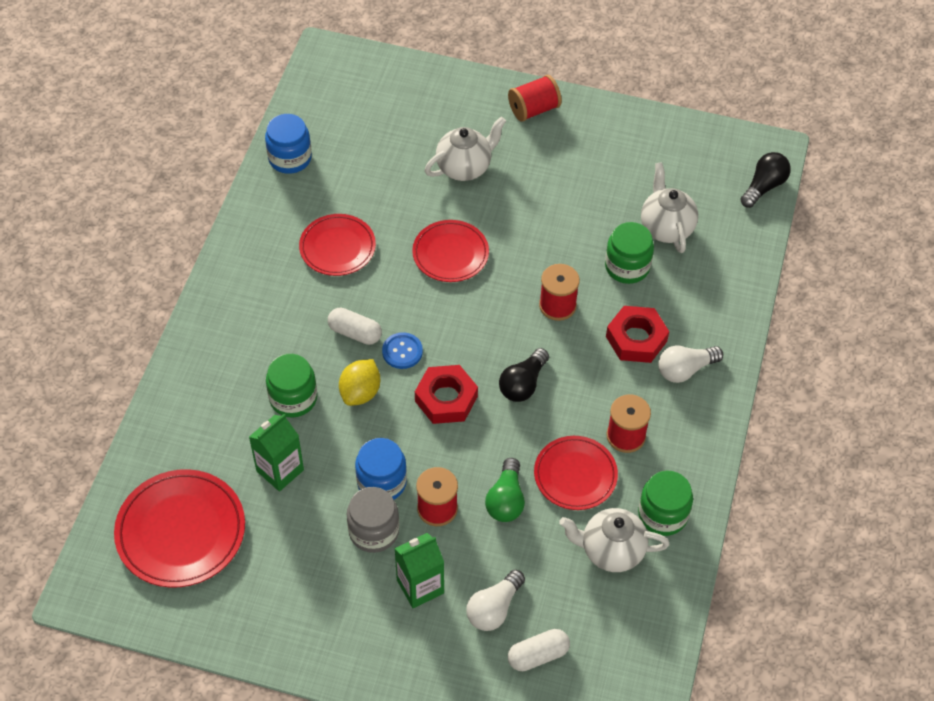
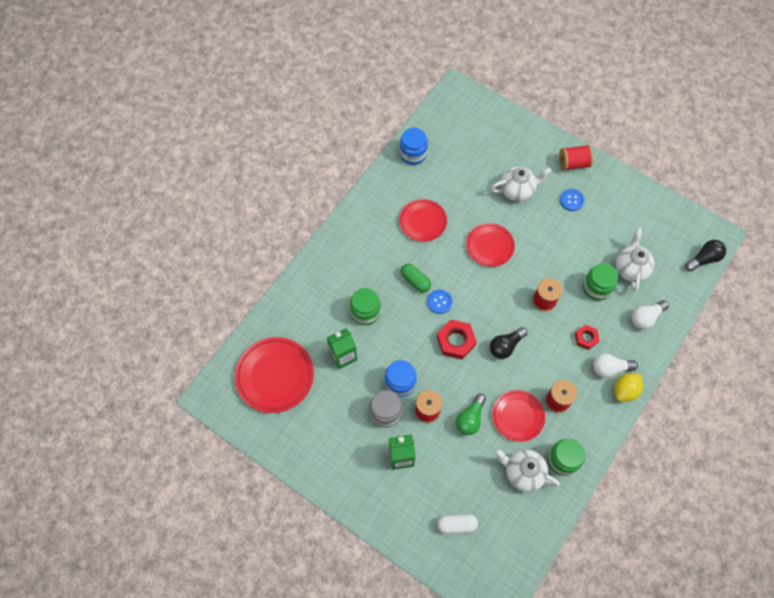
camera: 20 degrees right, 10 degrees up
white capsule [328,308,382,345] -> green capsule [401,264,431,292]
yellow lemon [339,359,380,406] -> yellow lemon moved to [614,373,643,402]
white light bulb [466,570,525,631] -> white light bulb moved to [632,300,669,329]
red nut [606,306,669,363] -> red nut [575,325,600,350], size x0.62
none -> blue button [560,189,585,211]

